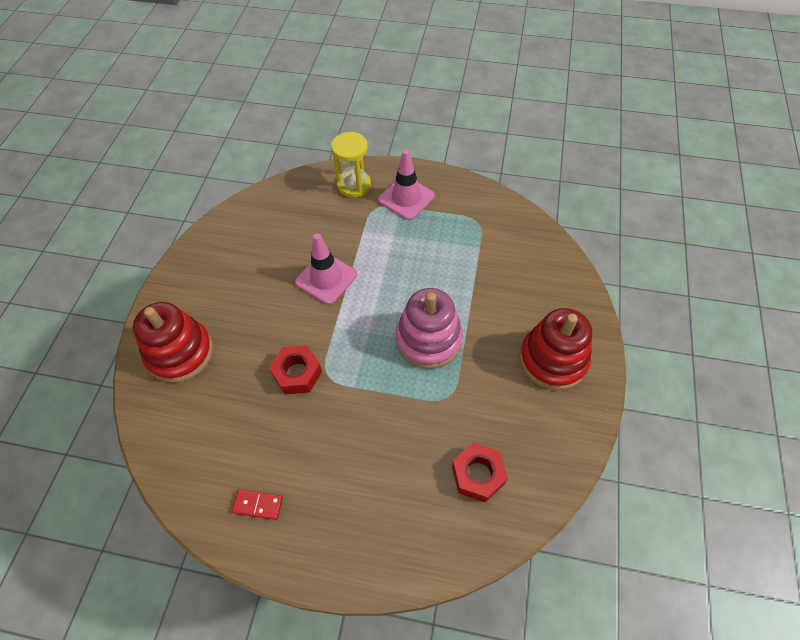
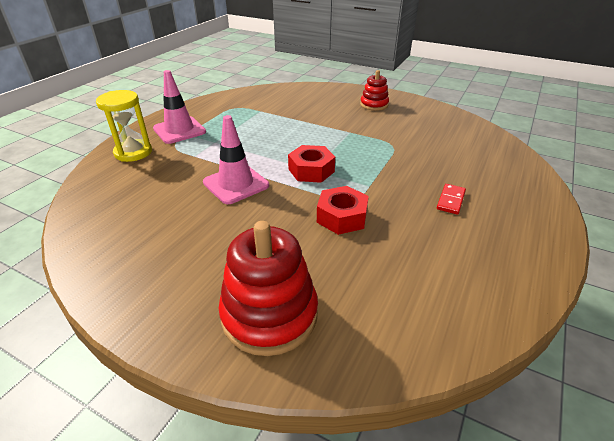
camera: 75 degrees left, 20 degrees down
red domino [232,489,283,520] -> red domino moved to [437,184,466,215]
pink stacking toy [396,288,463,369] -> none
red nut [452,443,508,502] -> red nut moved to [288,145,335,183]
red stacking toy [519,308,592,390] -> red stacking toy [360,70,389,111], size x0.57

